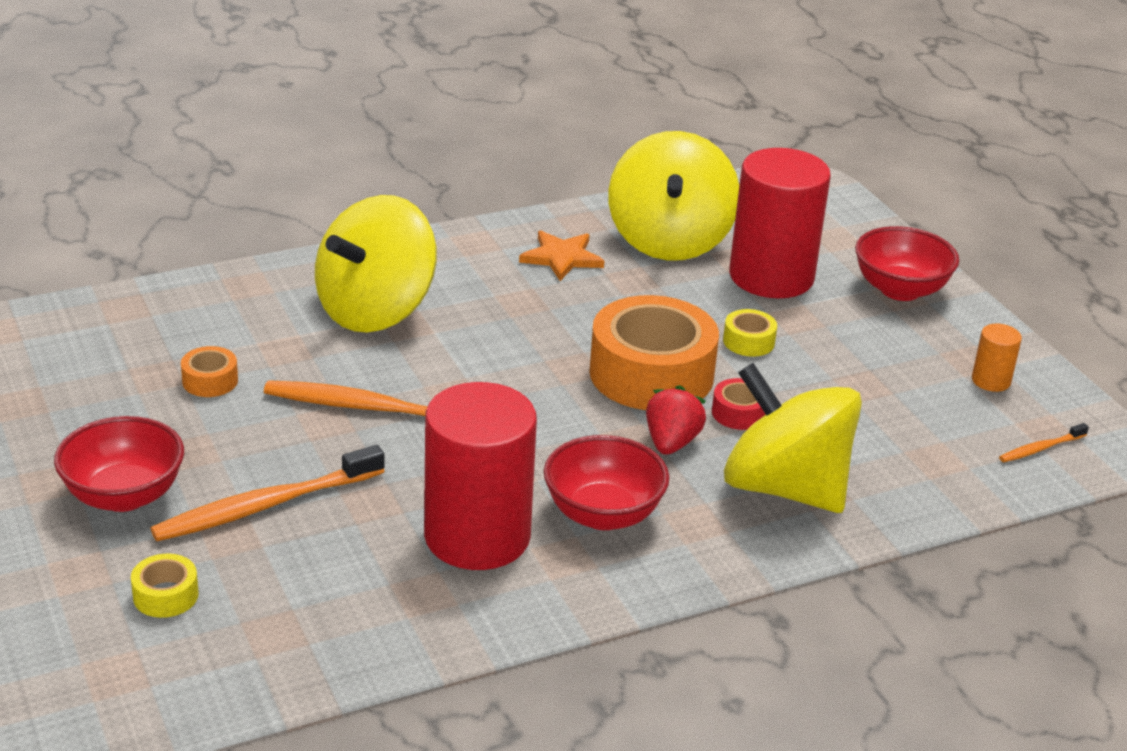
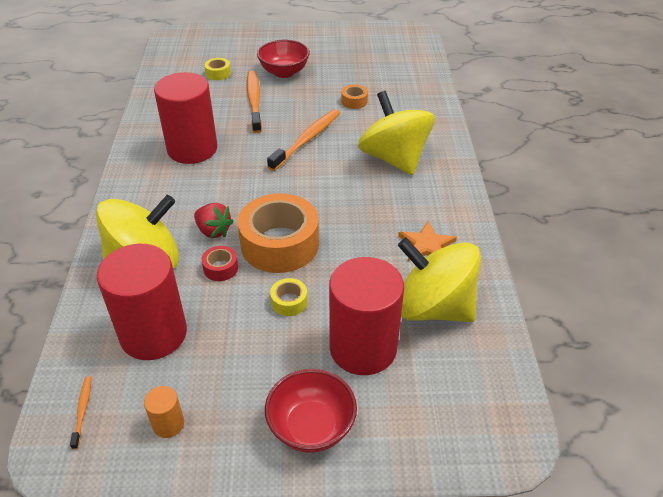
camera: 115 degrees right, 10 degrees up
red bowl [544,435,670,530] -> none
none -> red cylinder [97,244,187,360]

